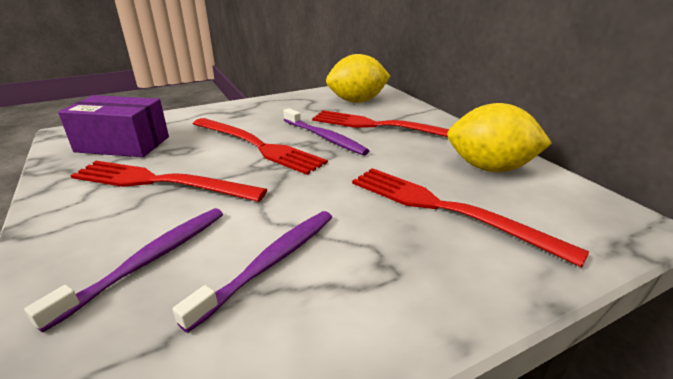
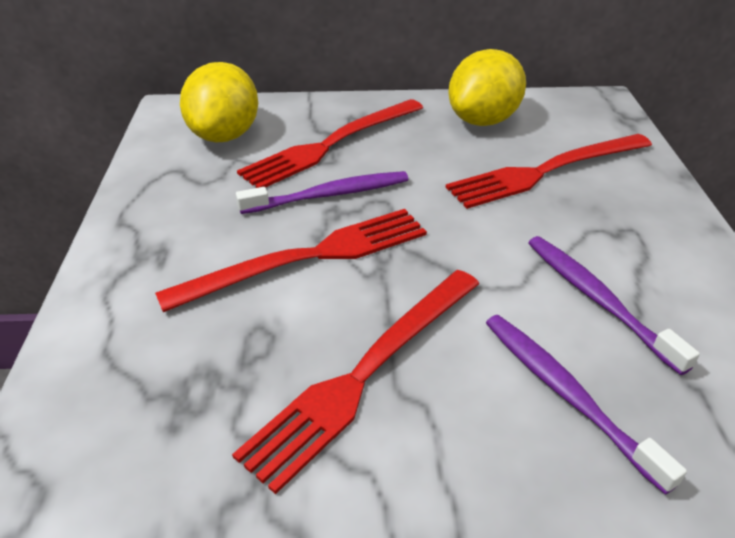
camera: 65 degrees left, 10 degrees up
purple box [58,95,169,157] -> none

